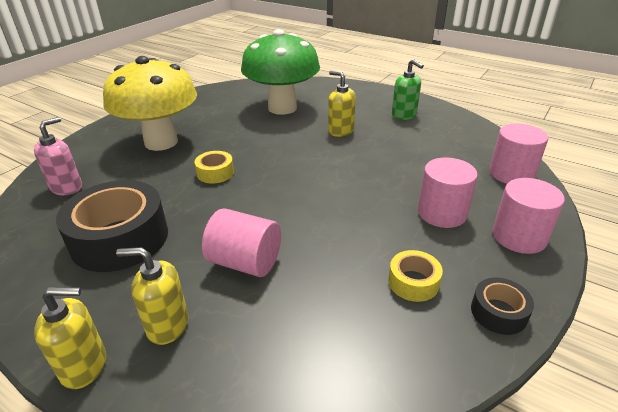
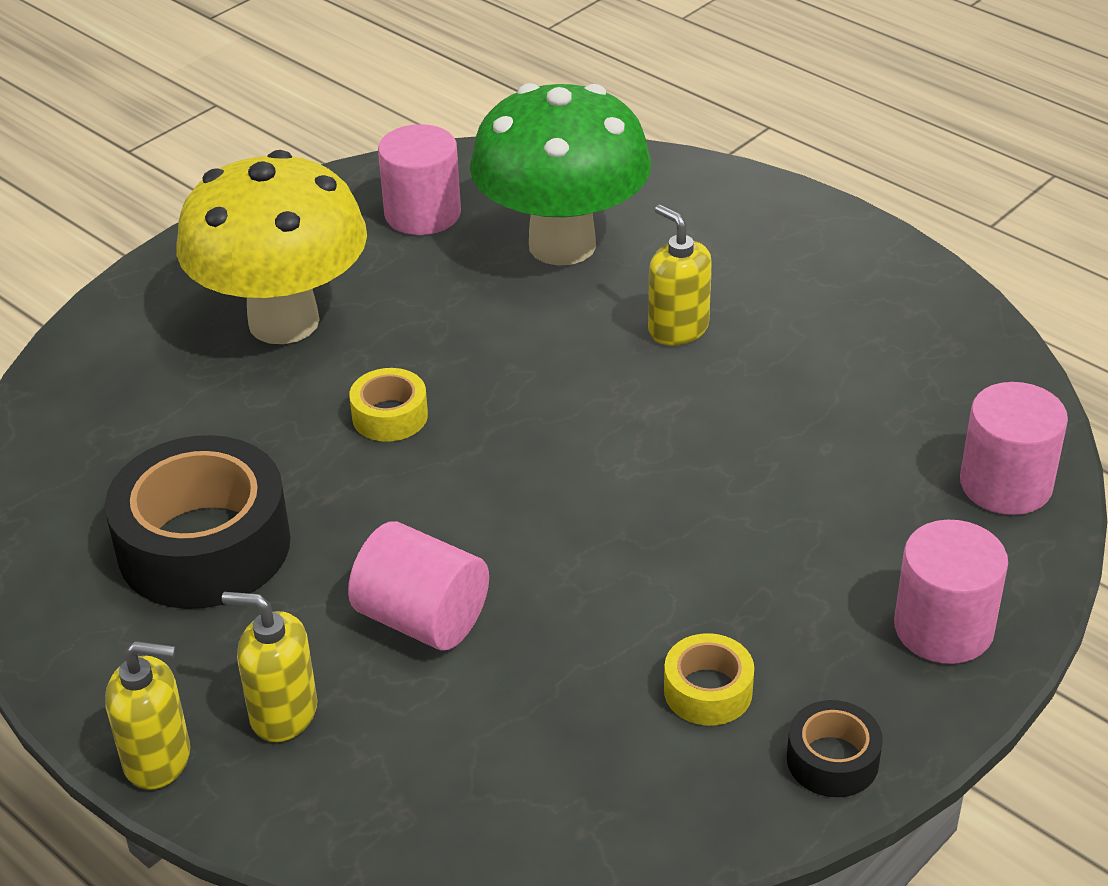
camera: 10 degrees right, 5 degrees up
pink soap dispenser [34,117,82,195] -> none
green soap dispenser [392,59,424,120] -> none
pink cylinder [418,157,478,228] -> pink cylinder moved to [378,124,461,235]

